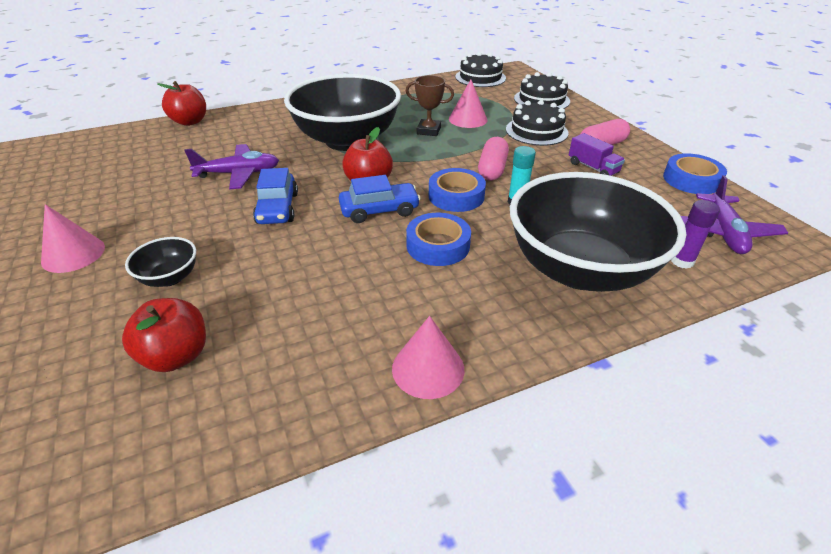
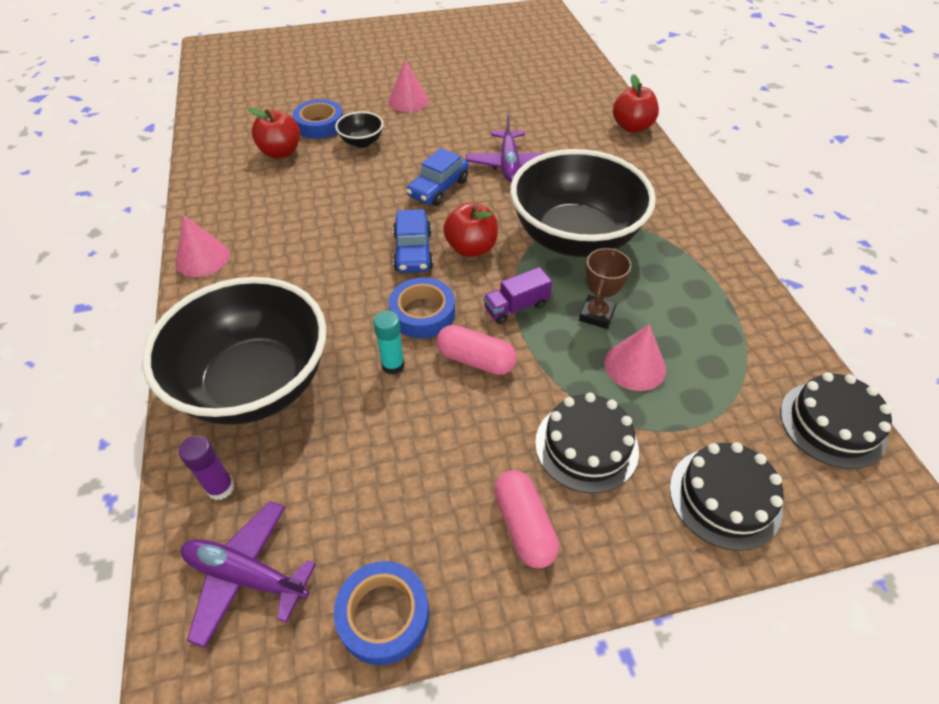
camera: 100 degrees right, 10 degrees up
blue car [253,168,298,224] -> blue car turned 60 degrees counterclockwise [406,148,469,206]
blue tape [406,213,471,266] -> blue tape moved to [293,99,343,139]
purple truck [569,133,625,176] -> purple truck moved to [483,267,552,324]

